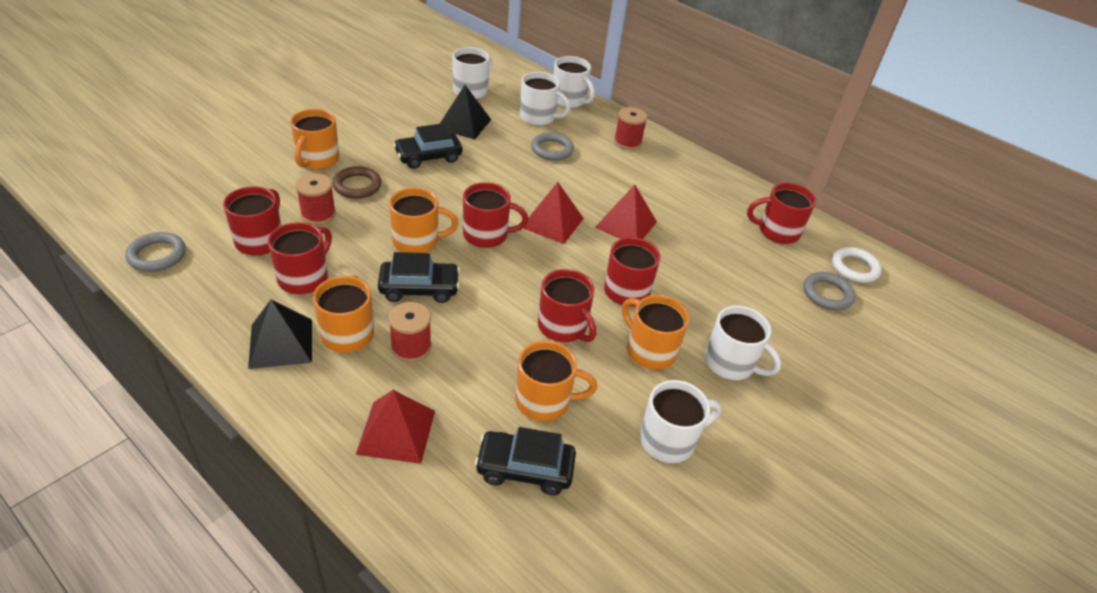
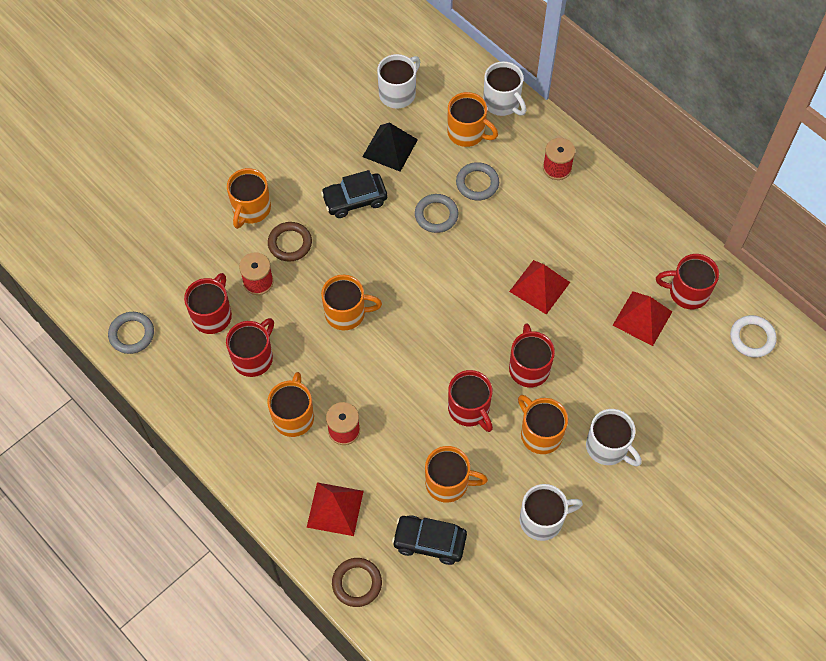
camera: 10 degrees right, 20 degrees up
black pyramid [248,300,312,369] -> none
black car [378,252,460,303] -> none
red mug [463,182,528,248] -> none
white mug [520,72,570,126] -> orange mug [447,92,498,147]
red pyramid [523,182,584,244] -> red pyramid moved to [613,291,673,346]
grey ring [803,272,855,310] -> grey ring moved to [415,194,459,233]
none -> brown ring [332,558,382,607]

